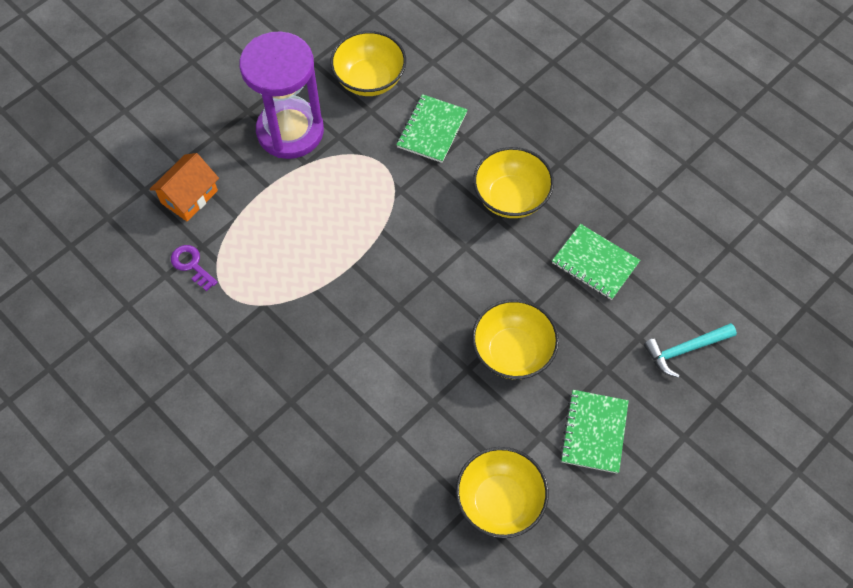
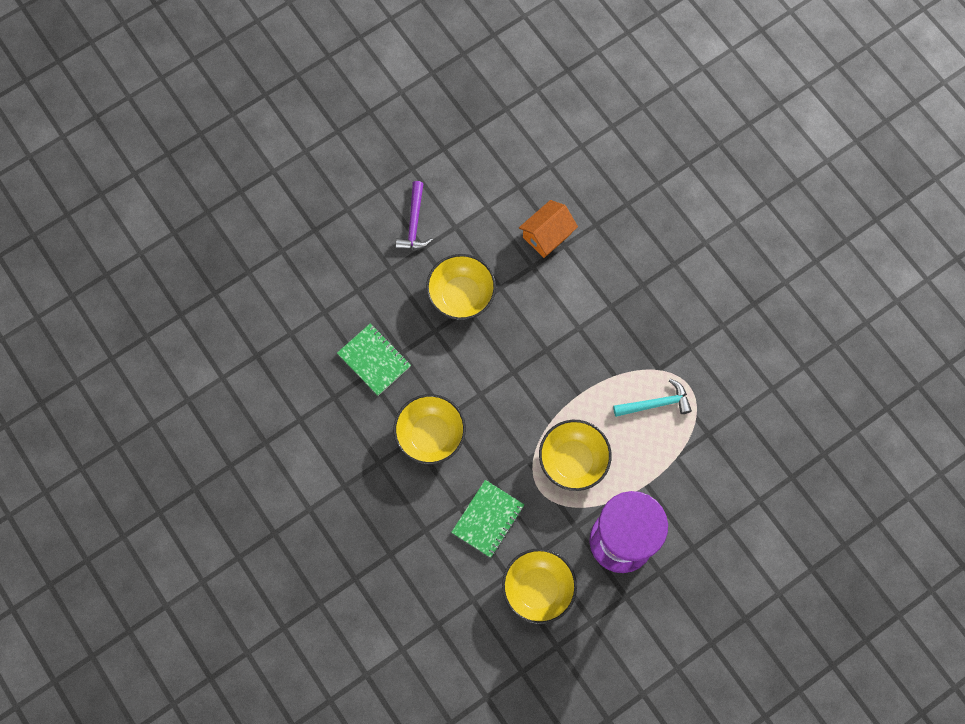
camera: 170 degrees left, 10 degrees up
orange house [149,153,219,221] -> orange house moved to [519,200,578,258]
purple key [171,245,218,291] -> none
yellow bowl [456,447,549,538] -> yellow bowl moved to [539,420,612,491]
green notebook [560,390,629,474] -> purple hammer [396,181,433,250]
turquoise hammer [644,323,737,378] -> turquoise hammer moved to [613,379,692,417]

